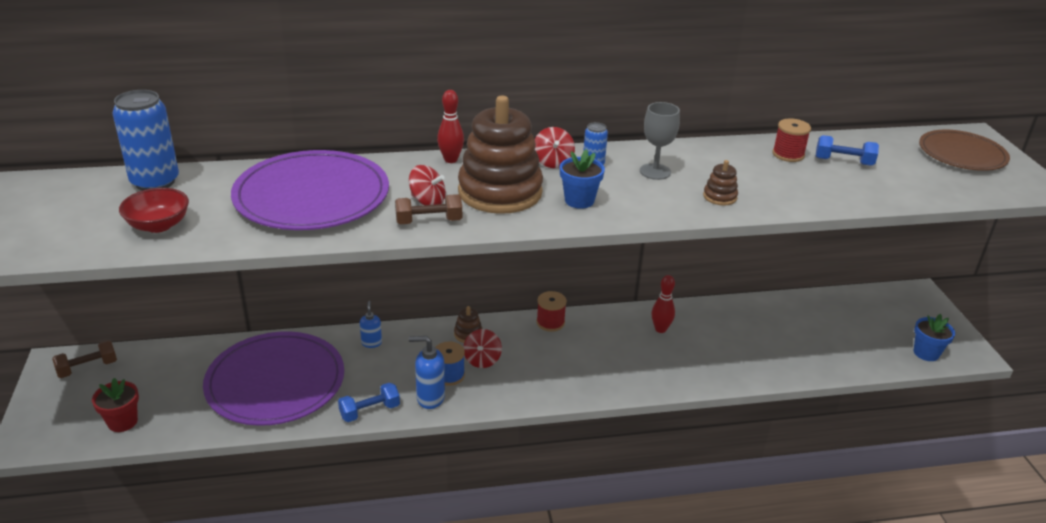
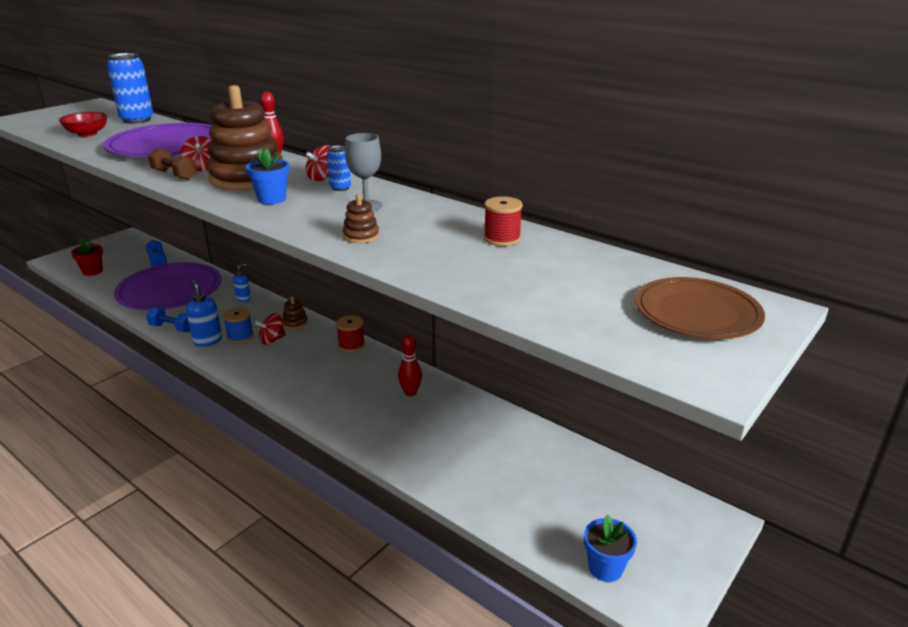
camera: 50 degrees right, 5 degrees down
brown dumbbell [52,340,117,378] -> none
blue dumbbell [816,135,879,166] -> blue dumbbell moved to [146,240,167,266]

